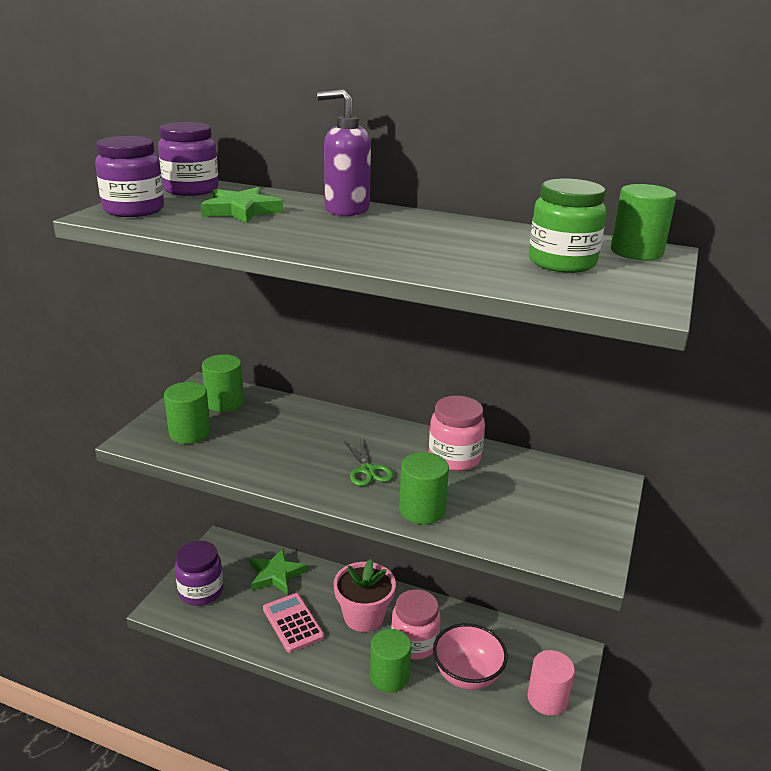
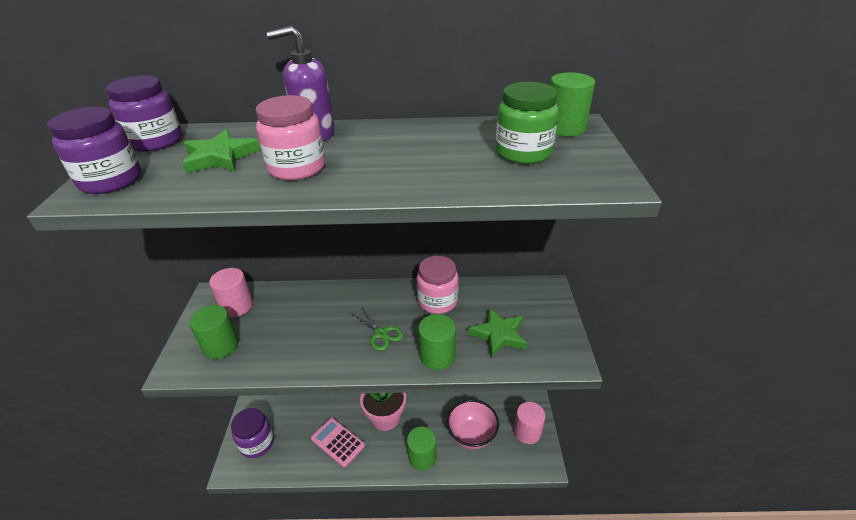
camera: 20 degrees left, 10 degrees up
green cylinder [202,354,244,412] -> pink cylinder [209,268,253,317]
green star [250,548,307,595] -> green star moved to [469,308,527,358]
pink jar [391,589,441,660] -> pink jar moved to [255,95,326,180]

